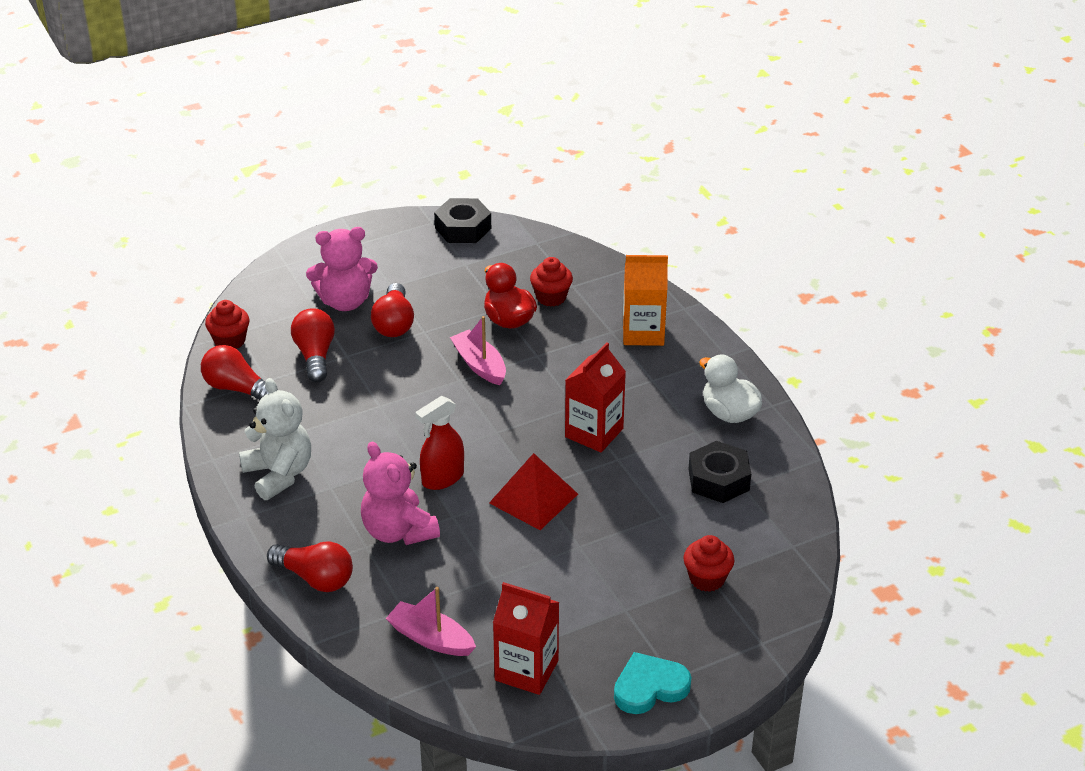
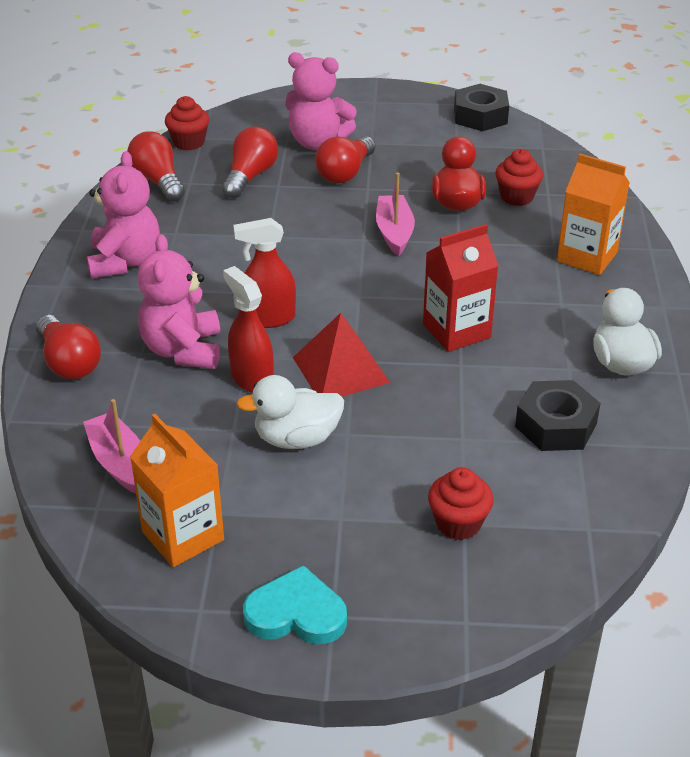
camera: 30 degrees right, 0 degrees up
white teddy bear [239,378,311,500] -> pink teddy bear [87,151,160,279]
red carton [493,582,559,695] -> orange carton [130,414,224,567]
none -> red spray bottle [223,266,274,393]
none -> white duck [236,375,344,449]

